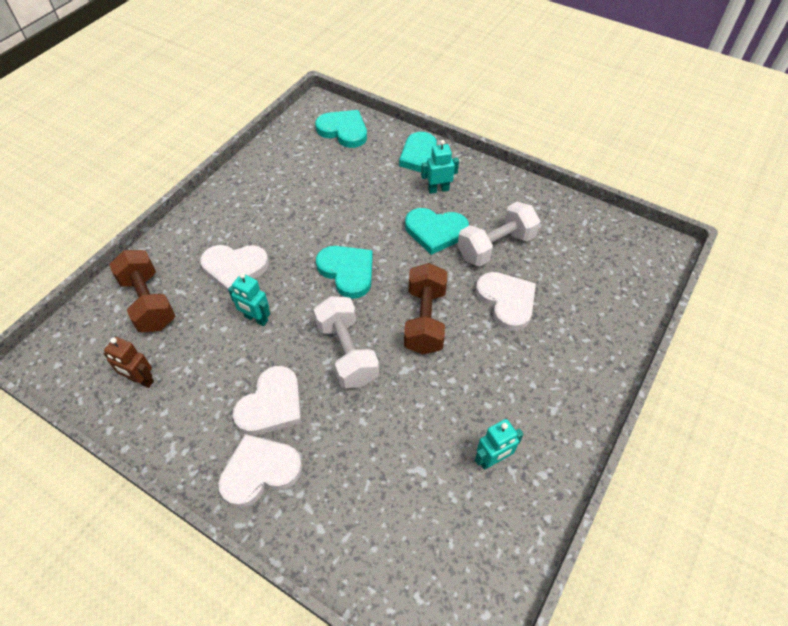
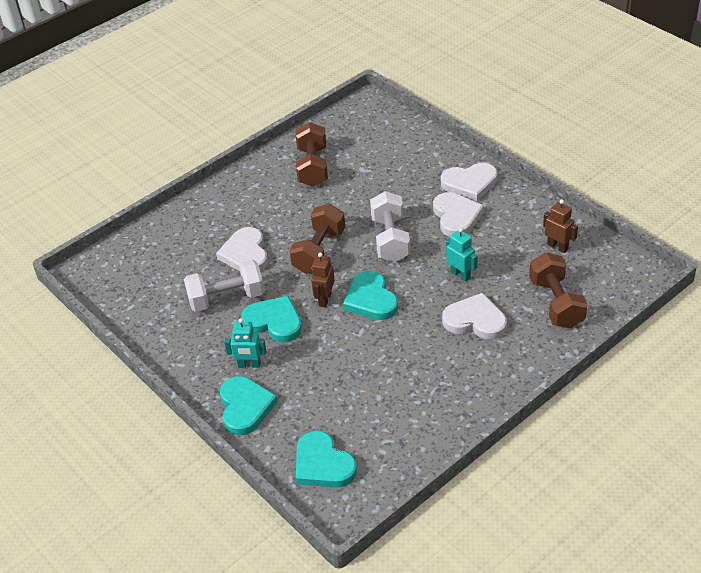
camera: 160 degrees left, 10 degrees down
white heart [233,366,302,435] -> white heart turned 120 degrees clockwise [433,192,484,237]
turquoise robot [475,419,523,470] -> brown dumbbell [296,122,328,187]
none -> brown robot [311,253,335,307]

